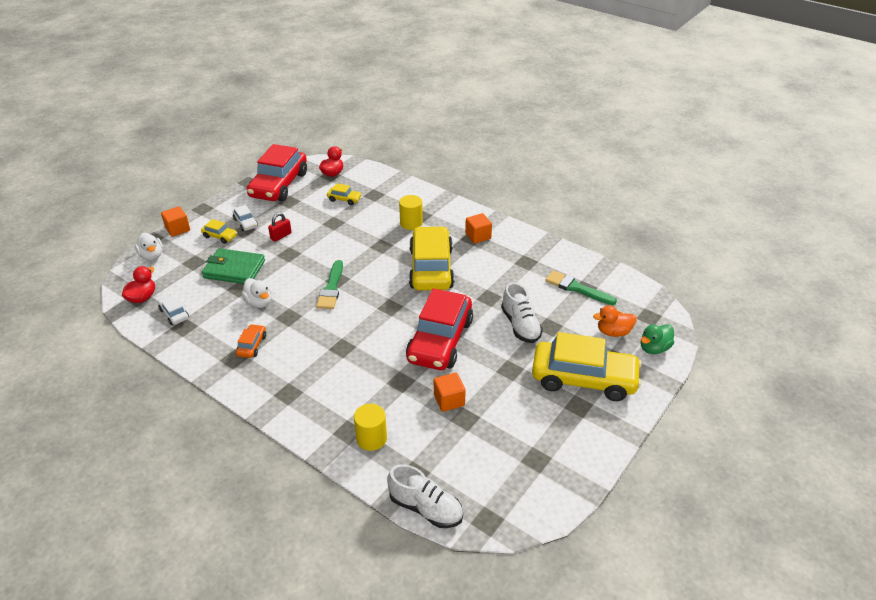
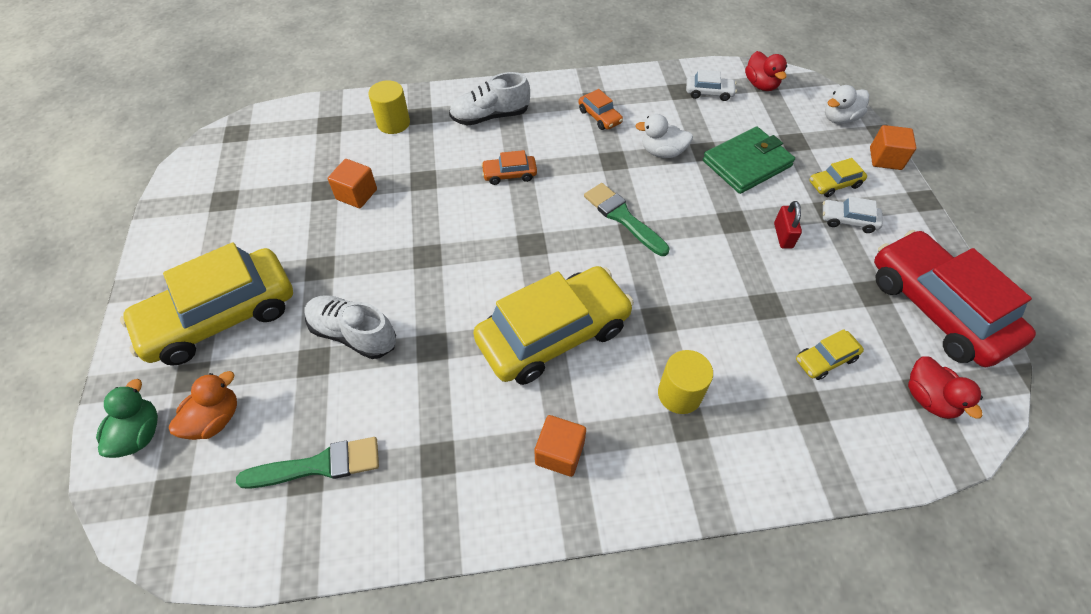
camera: 135 degrees right, 15 degrees up
white duck [135,233,163,261] -> white duck turned 45 degrees counterclockwise [825,85,869,124]
white shoe [387,464,463,528] -> white shoe moved to [449,72,530,126]
red car [406,288,473,370] -> none
yellow car [409,226,454,291] -> yellow car turned 75 degrees counterclockwise [473,266,634,385]
none -> orange car [481,150,537,185]

